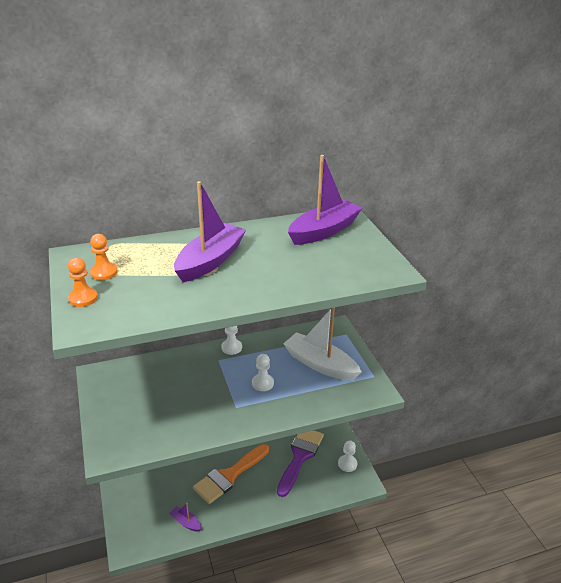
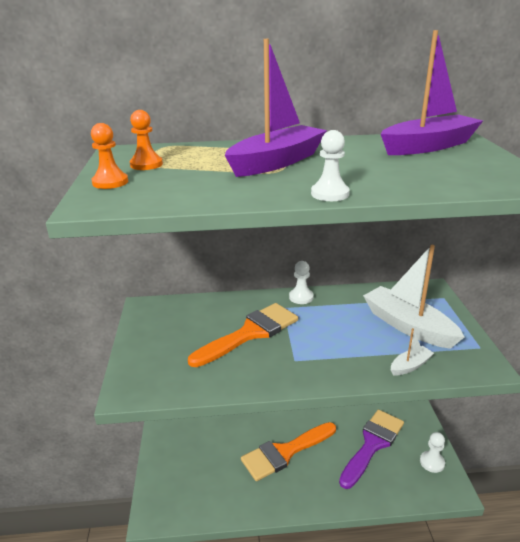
camera: 15 degrees right, 5 degrees down
purple boat [170,503,201,532] -> none
white pawn [252,354,274,391] -> white pawn moved to [311,130,350,201]
none -> orange brush [188,303,298,367]
none -> white boat [391,328,434,376]

